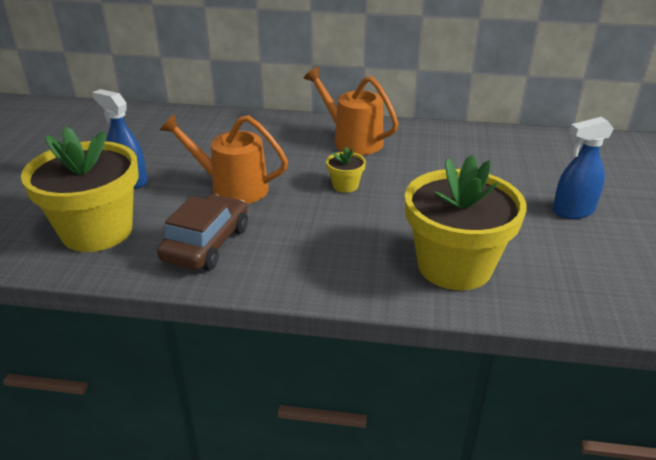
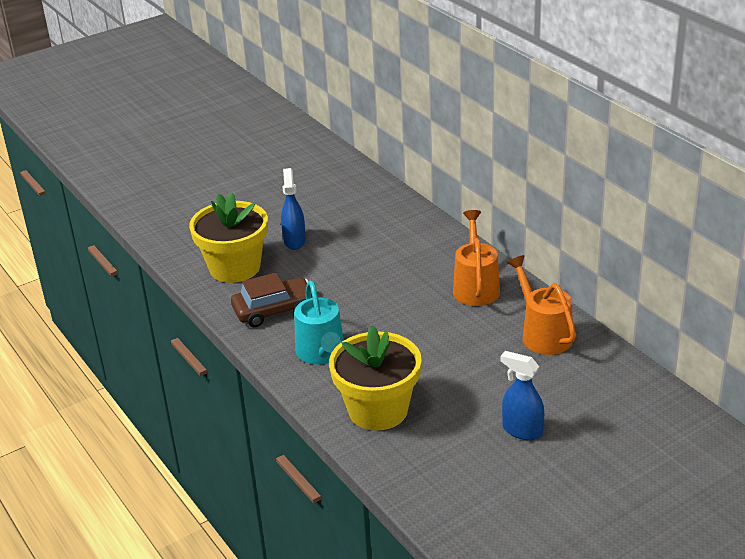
camera: 50 degrees right, 0 degrees up
orange watering can [160,114,288,204] -> orange watering can moved to [507,255,576,355]
yellow flower pot [326,147,366,193] -> none
none -> turquoise watering can [294,281,344,364]

